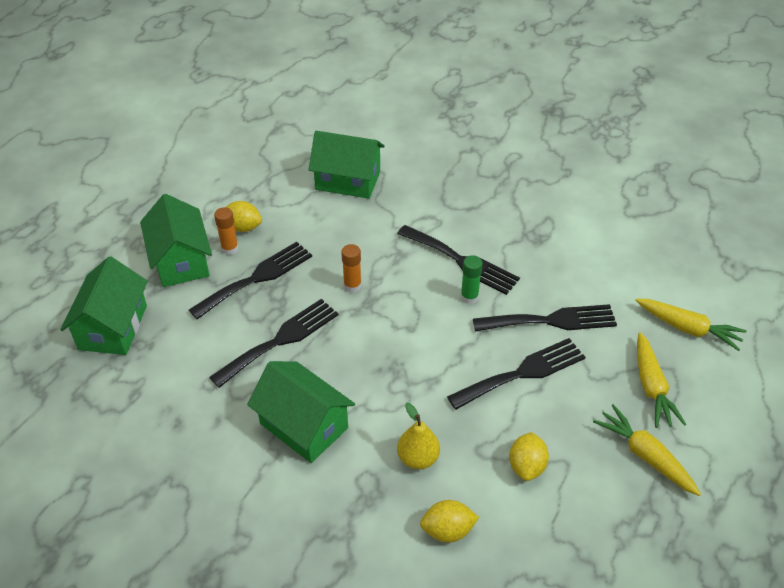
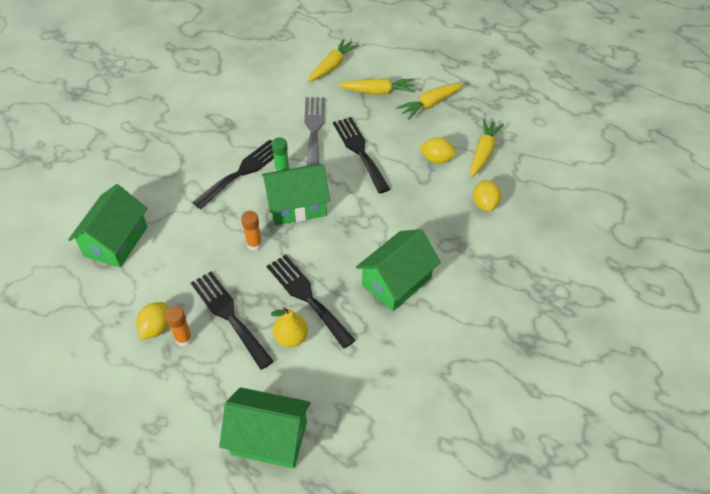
camera: 85 degrees left, 5 degrees up
green house [140,194,212,287] -> green house moved to [262,164,330,225]
yellow pear [397,403,440,469] -> yellow pear moved to [271,307,308,347]
black fork [473,304,617,331] -> grey fork [304,97,325,166]
none -> yellow carrot [470,119,504,177]

